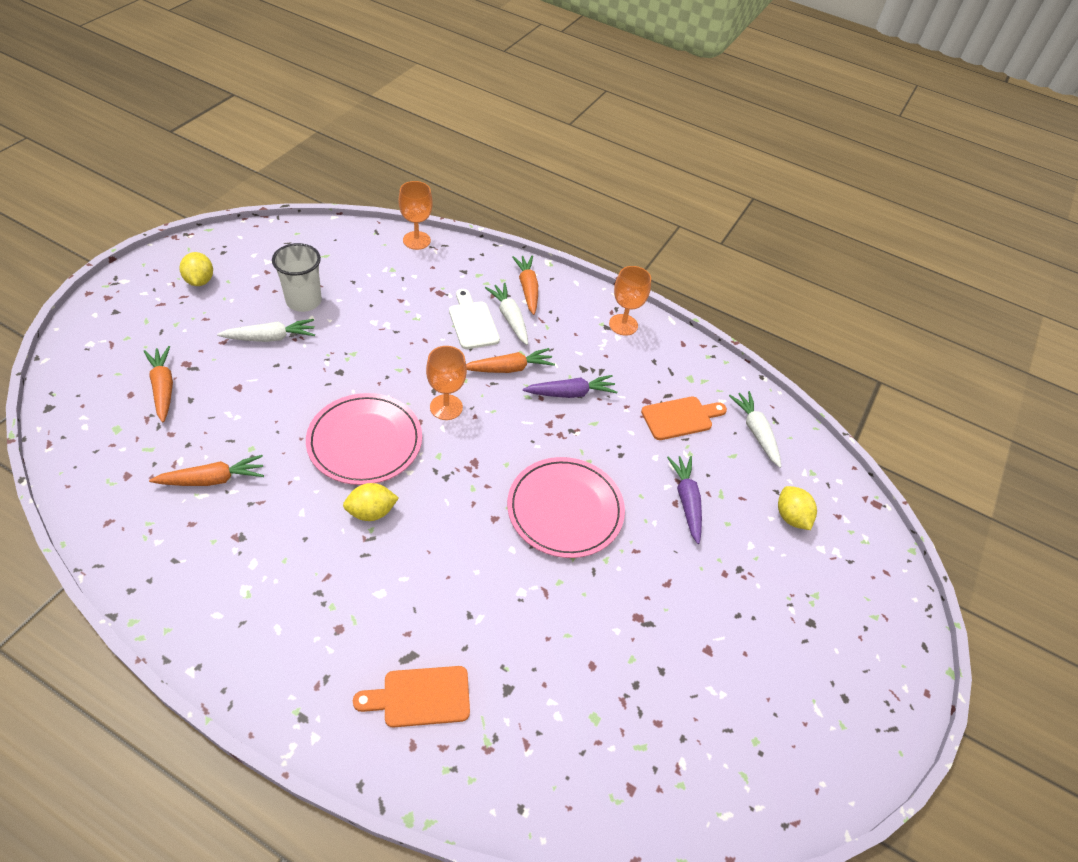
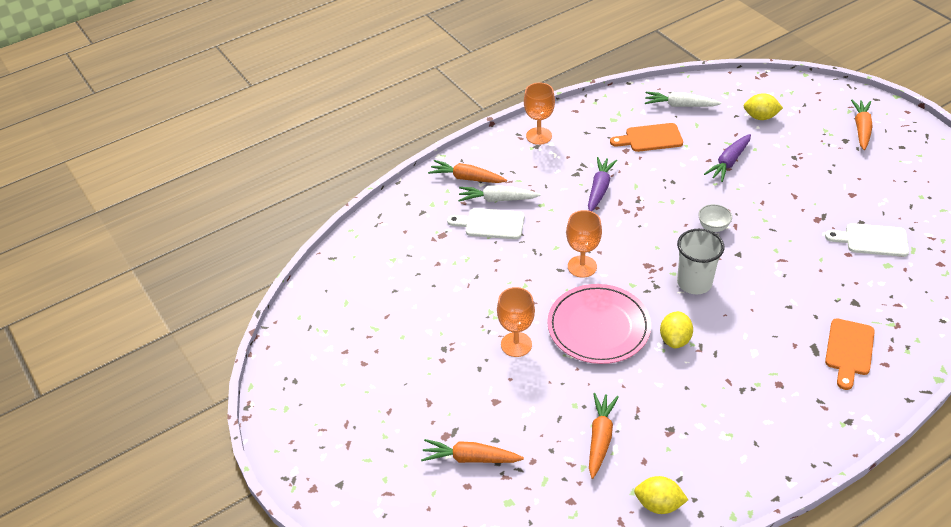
camera: 55 degrees left, 5 degrees down
yellow lemon [179,252,213,286] -> yellow lemon moved to [634,476,688,514]
white carrot [217,319,315,342] -> none
white cup [272,243,322,312] -> white cup moved to [677,229,724,294]
orange goblet [399,181,433,250] -> orange goblet moved to [497,287,535,357]
orange carrot [466,348,555,373] -> orange carrot moved to [851,99,873,150]
pink plate [507,457,625,558] -> white bowl [698,204,732,232]
orange cutting board [641,397,727,440] -> orange cutting board turned 105 degrees counterclockwise [610,123,683,152]
purple carrot [667,456,702,544] -> purple carrot turned 75 degrees counterclockwise [704,134,751,182]
none -> white cutting board [825,223,909,257]

